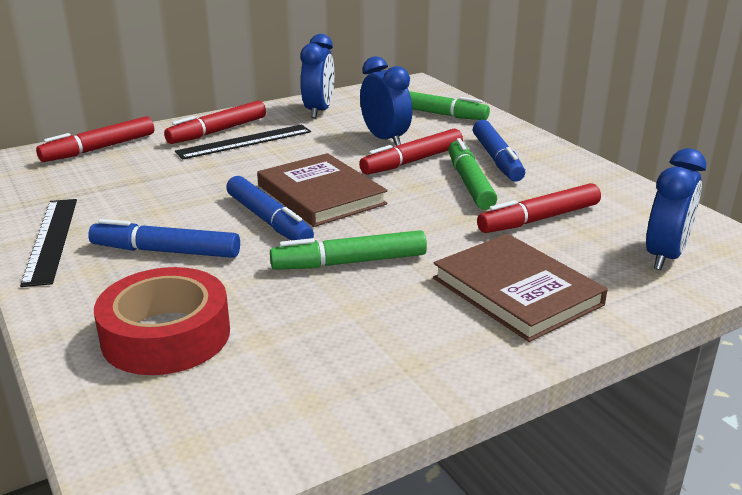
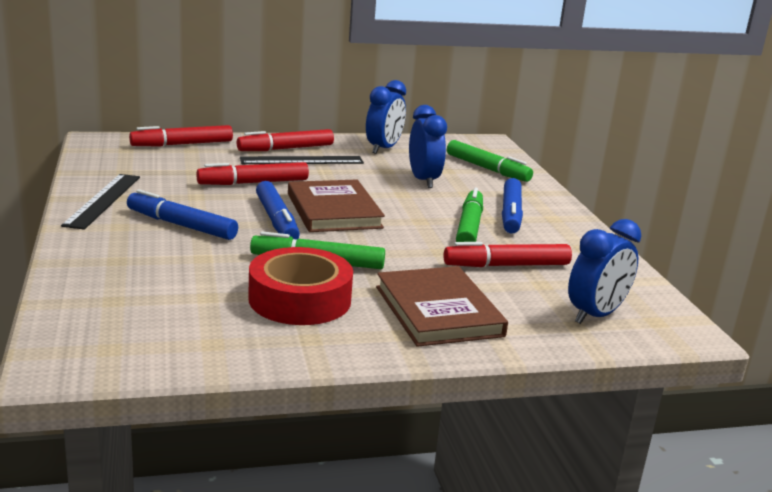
camera: 15 degrees right, 5 degrees down
red tape [94,267,230,375] -> red tape moved to [248,247,353,325]
red marker [359,129,463,175] -> red marker moved to [196,162,309,185]

